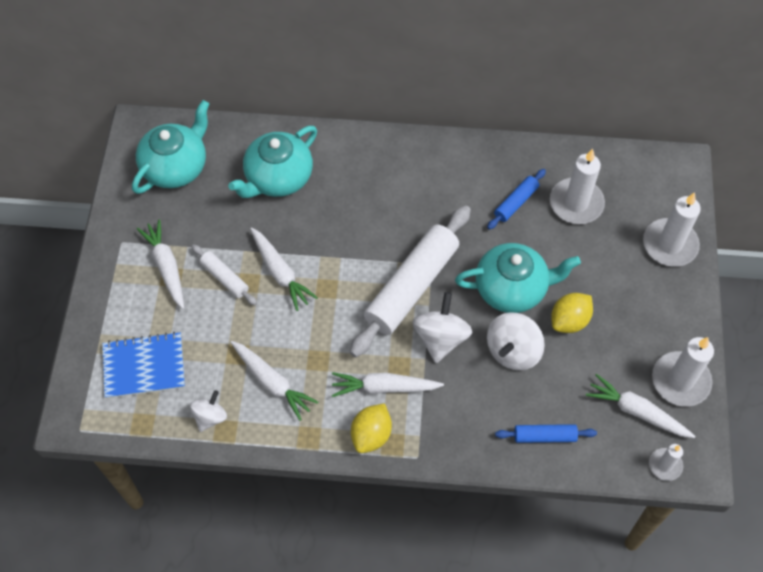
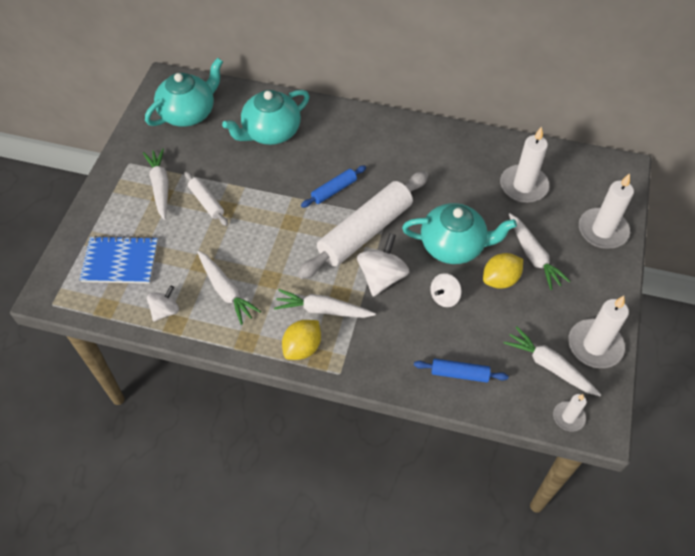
camera: 10 degrees right, 5 degrees down
white carrot [250,227,318,311] -> white carrot moved to [508,213,570,290]
blue rolling pin [487,169,546,230] -> blue rolling pin moved to [301,165,366,208]
white spinning top [487,313,545,370] -> white spinning top [430,273,461,307], size x0.62

